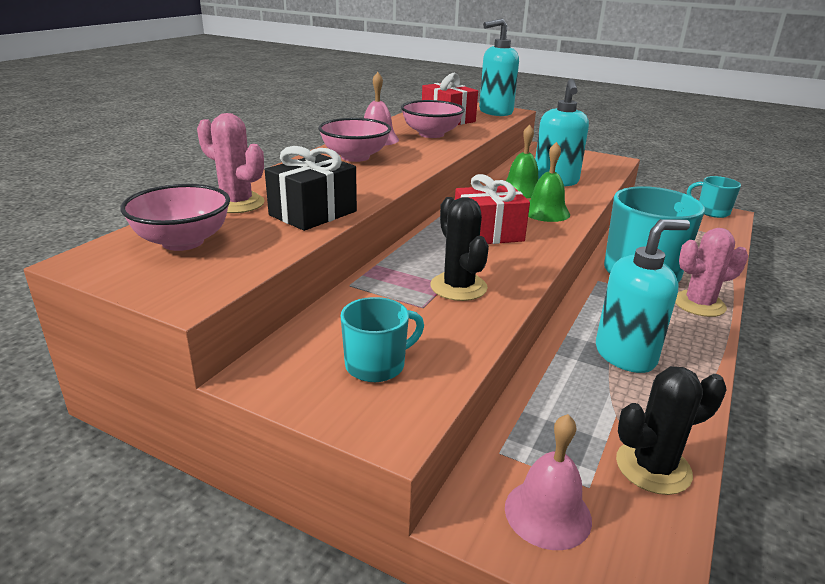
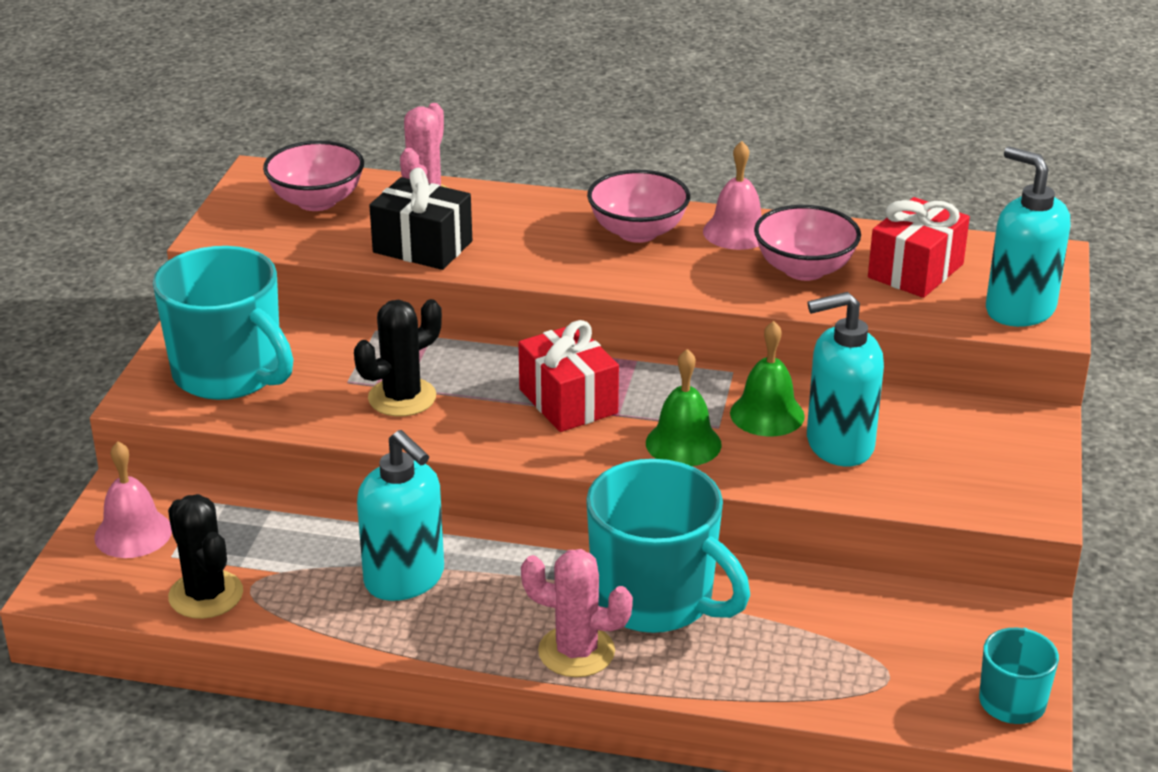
camera: 75 degrees right, 5 degrees up
turquoise mug [341,297,424,382] -> turquoise mug [153,246,294,400], size x1.93
pink cactus [675,228,748,317] -> pink cactus turned 45 degrees counterclockwise [521,549,633,677]

